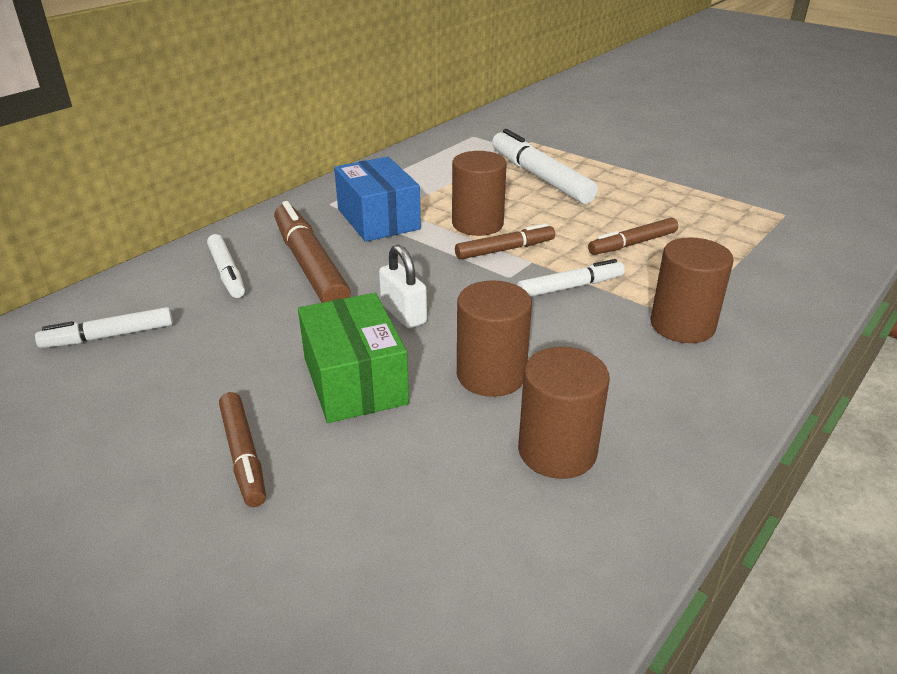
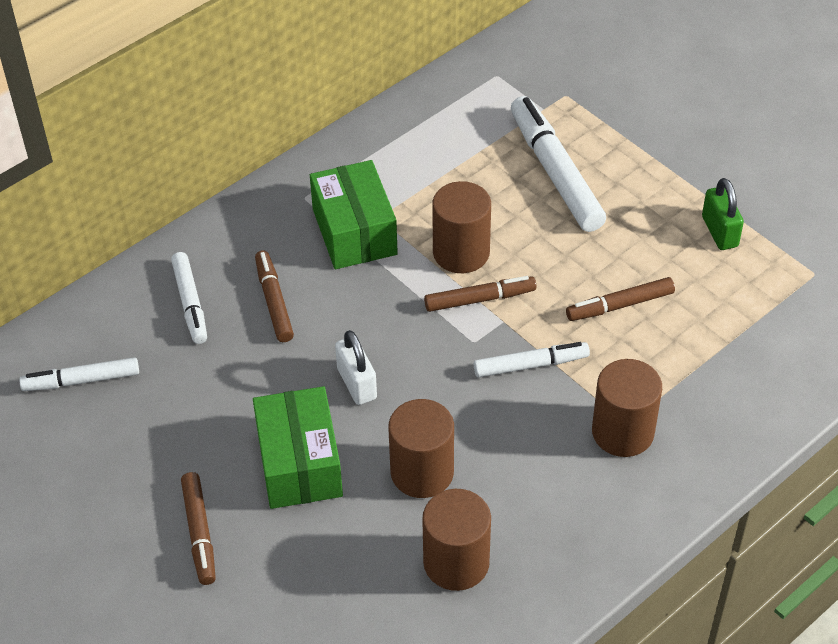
camera: 10 degrees right, 15 degrees up
brown marker [274,201,351,303] -> brown marker [255,250,294,342], size x0.59
blue box [334,157,421,242] -> green box [310,160,398,269]
none -> green padlock [702,178,744,250]

